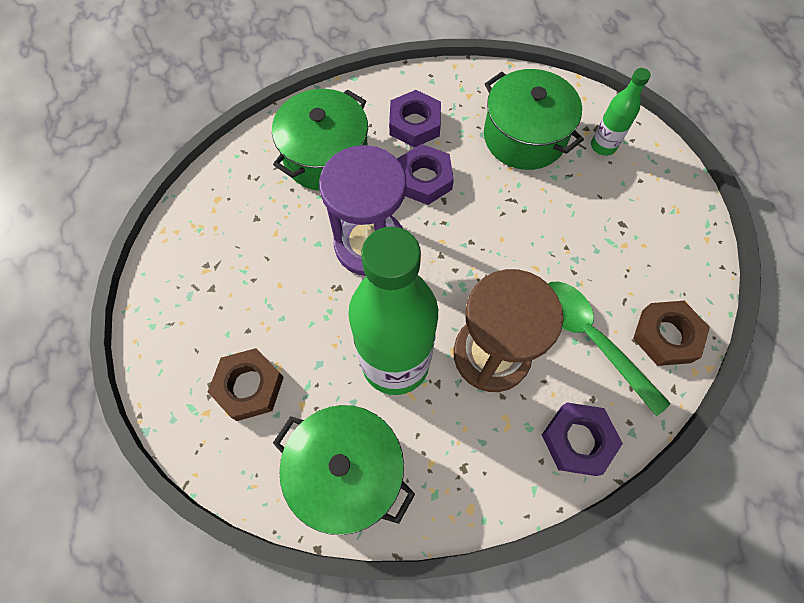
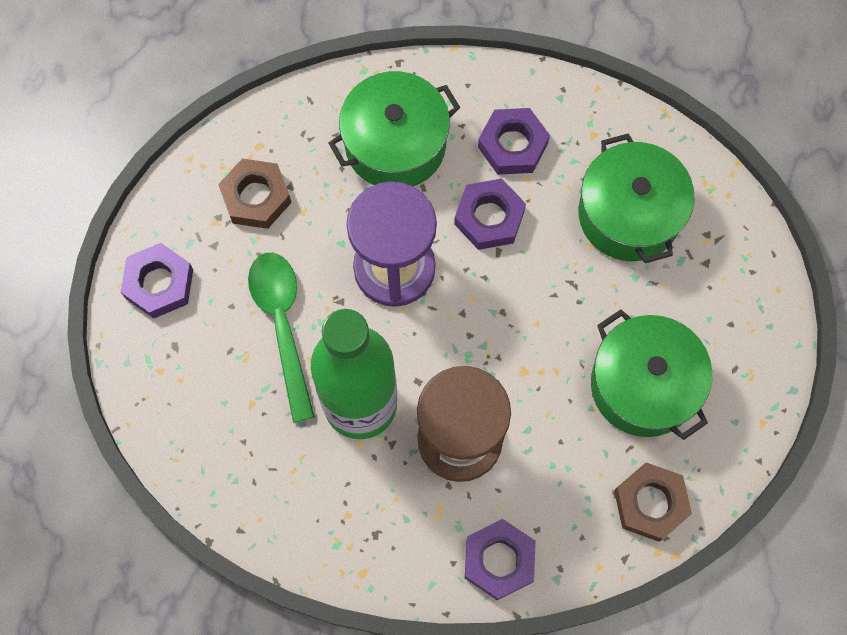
camera: 25 degrees right, 5 degrees up
brown nut [208,348,284,421] -> brown nut moved to [218,159,291,229]
green pot [273,405,415,535] -> green pot moved to [591,309,712,440]
green spoon [548,282,670,416] -> green spoon moved to [248,253,315,422]
green bottle [591,68,651,156] -> none
none -> purple nut [120,243,193,319]

